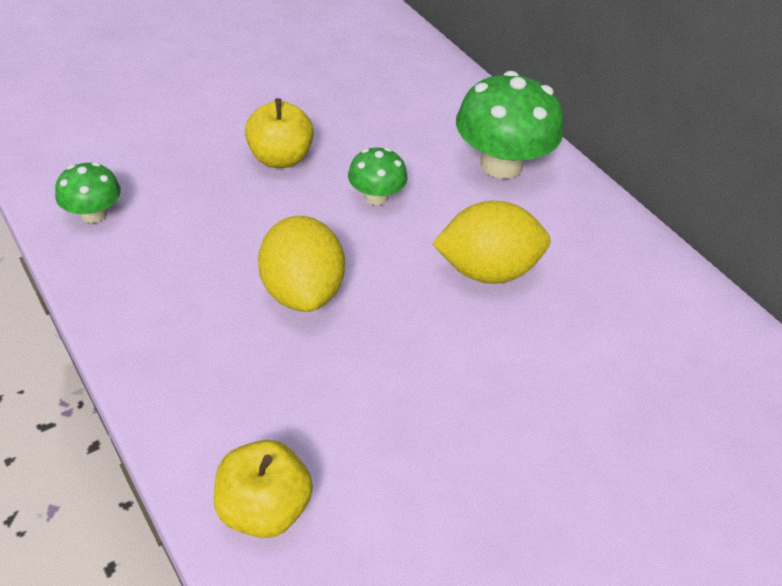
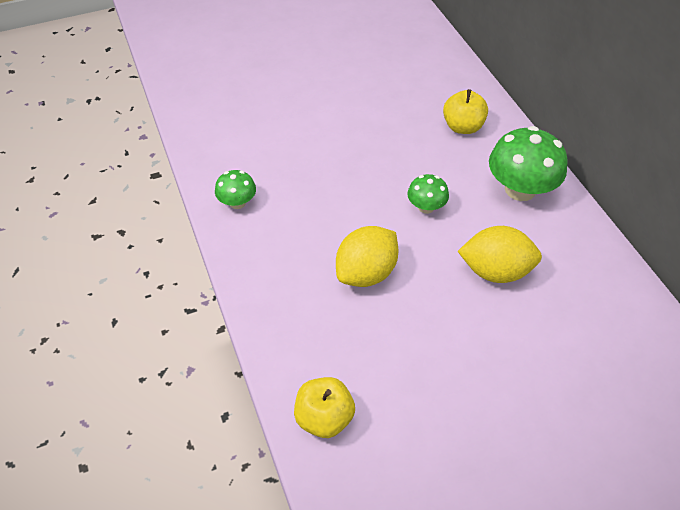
camera: 15 degrees right, 5 degrees up
yellow apple [245,98,314,168] -> yellow apple moved to [443,89,488,134]
yellow lemon [258,216,345,312] -> yellow lemon turned 45 degrees clockwise [336,226,399,287]

